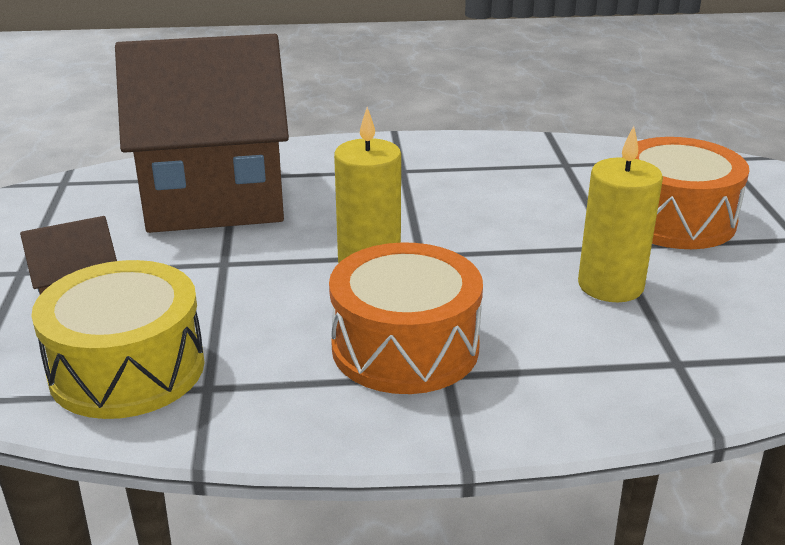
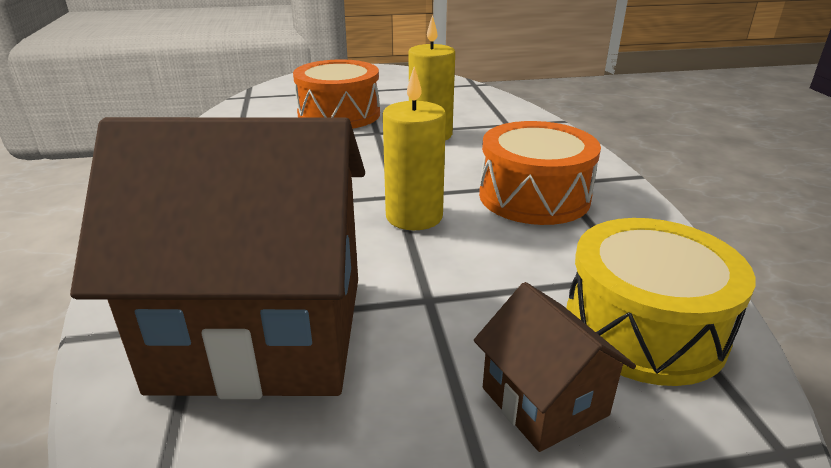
camera: 95 degrees left, 0 degrees up
brown house [115,34,289,233] -> brown house turned 75 degrees counterclockwise [70,117,365,399]

